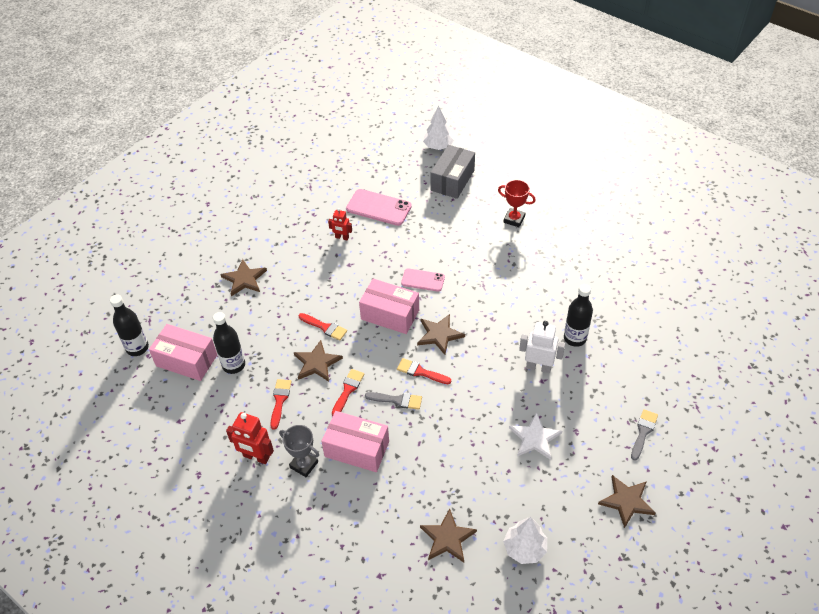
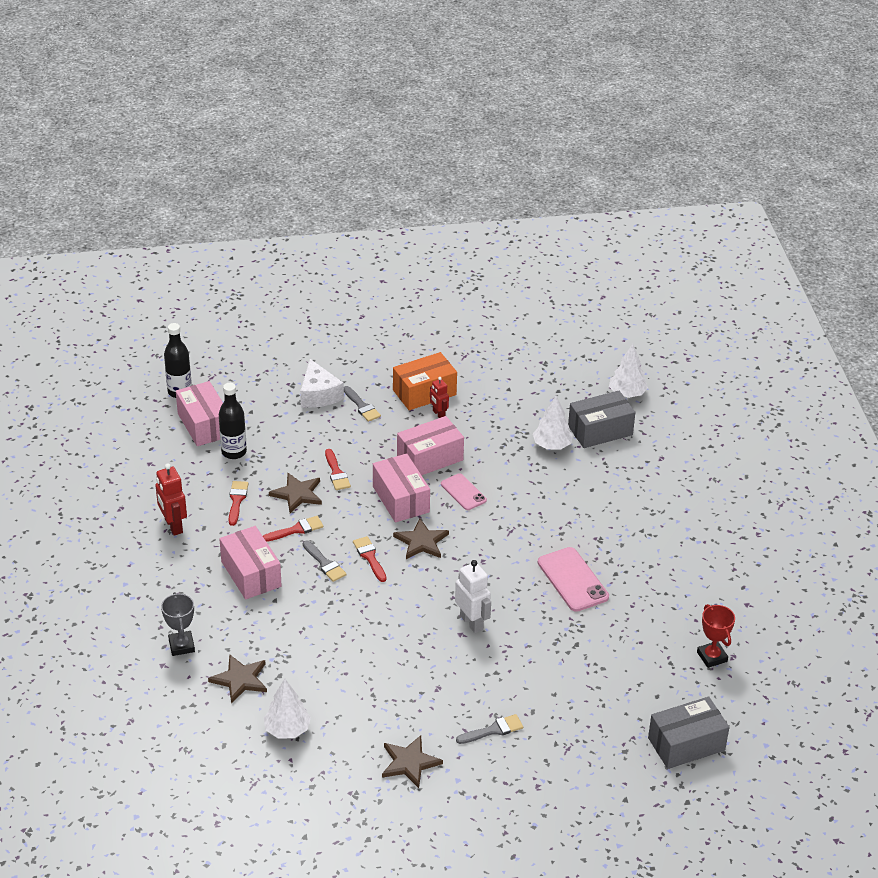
camera: 40 degrees right, 10 degrees down
brown star [220,259,267,296] -> white cheese [300,359,344,408]
red brush [270,379,292,430] -> red brush turned 45 degrees counterclockwise [229,481,249,526]
grey trophy [279,425,319,477] -> grey trophy moved to [161,592,195,656]
pink phone [346,189,412,226] -> pink phone moved to [538,547,609,612]
red trophy [498,180,536,227] -> red trophy moved to [697,604,735,668]
white star [509,412,562,460] -> none
black bottle [564,284,593,347] -> none
none -> grey brush [344,386,381,422]
none -> orange box [393,352,457,410]
none -> pink box [397,416,464,475]
none -> white tree [533,396,573,450]
none -> grey box [648,697,730,769]

